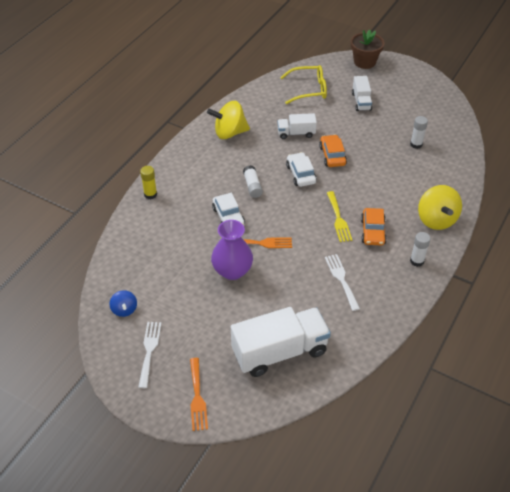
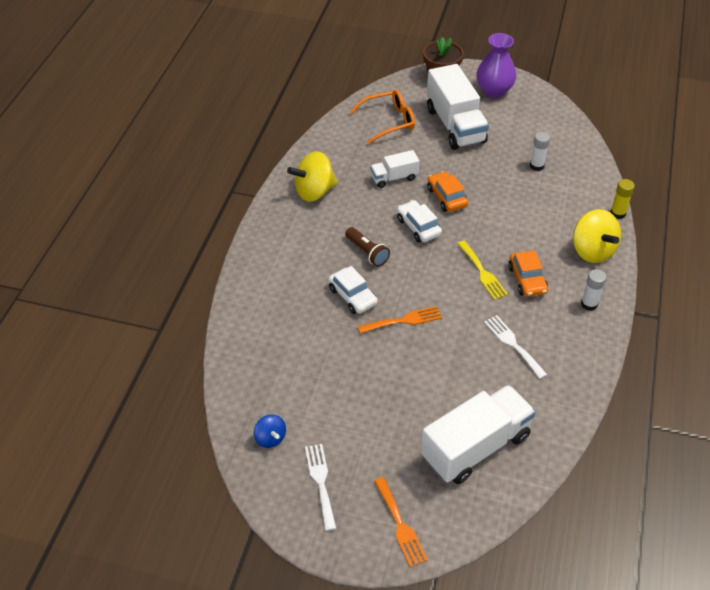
camera: 15 degrees left, 0 degrees up
yellow glue stick [140,166,157,199] -> yellow glue stick moved to [610,179,635,219]
purple vase [211,220,253,280] -> purple vase moved to [476,33,516,98]
white glue stick [243,165,263,198] -> brown flashlight [345,227,390,267]
yellow glasses [280,65,327,104] -> orange glasses [350,90,415,144]
white truck [352,76,372,111] -> white truck [427,64,489,150], size x1.92

